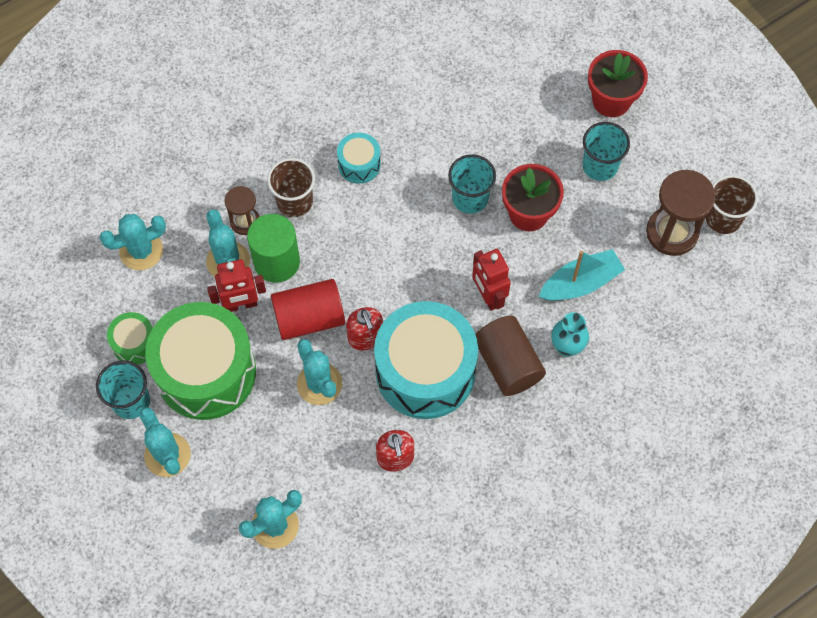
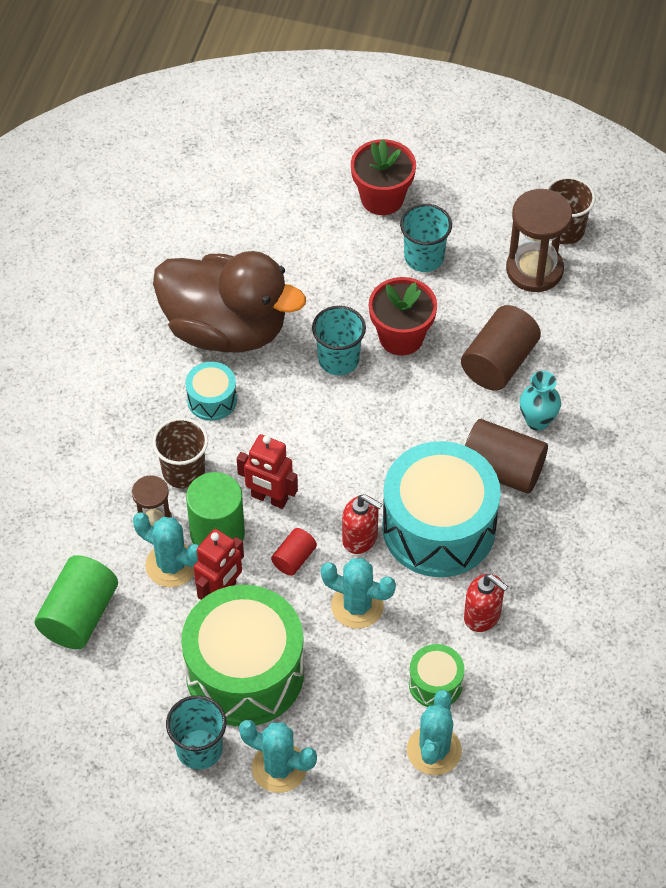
camera: 40 degrees left, 10 degrees down
turquoise cactus [99,214,166,270] -> green cylinder [35,555,118,649]
green drum [107,312,153,365] -> green drum moved to [409,644,465,707]
red cylinder [271,279,345,340] -> red cylinder [271,528,317,576], size x0.53
red robot [472,249,511,311] -> red robot moved to [237,434,298,509]
turquoise boat [539,249,625,301] -> brown cylinder [461,305,541,391]
none -> brown duck [153,251,306,352]

